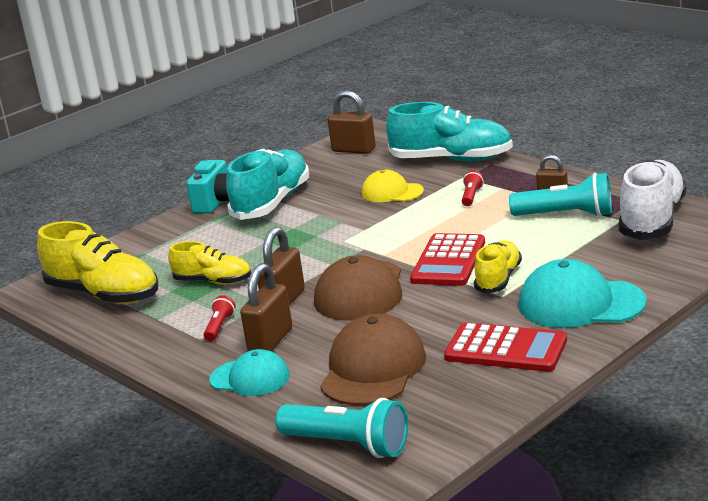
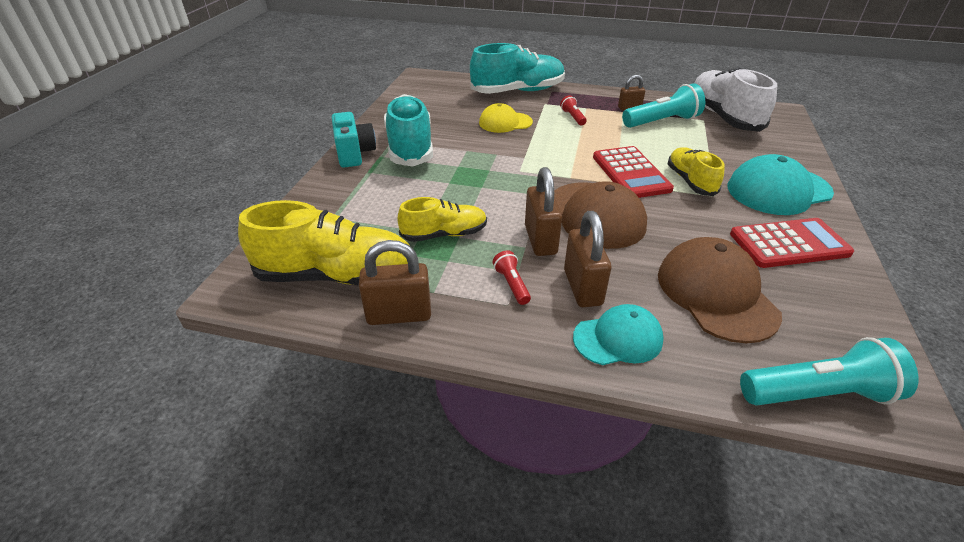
camera: 35 degrees left, 15 degrees up
brown padlock [328,90,376,154] -> brown padlock moved to [359,240,431,325]

